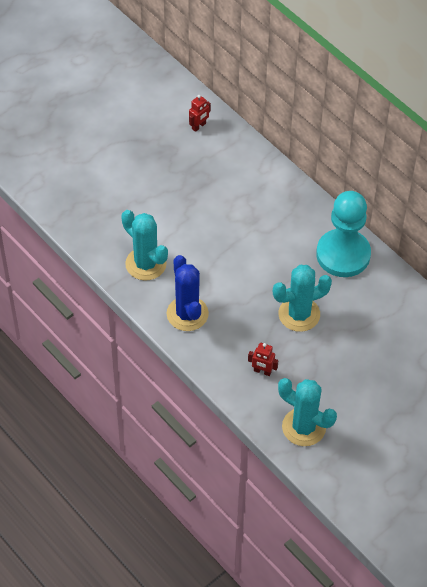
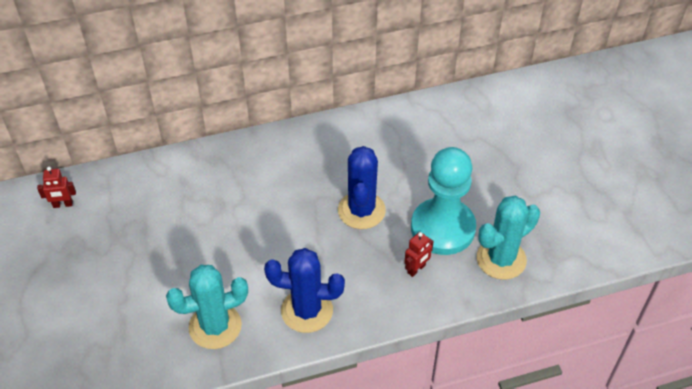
camera: 65 degrees left, 5 degrees down
red robot [189,95,211,132] -> red robot turned 105 degrees clockwise [37,167,76,208]
turquoise cactus [273,265,332,332] -> blue cactus [338,146,386,229]
turquoise pawn [316,191,371,277] -> turquoise pawn moved to [411,147,476,255]

